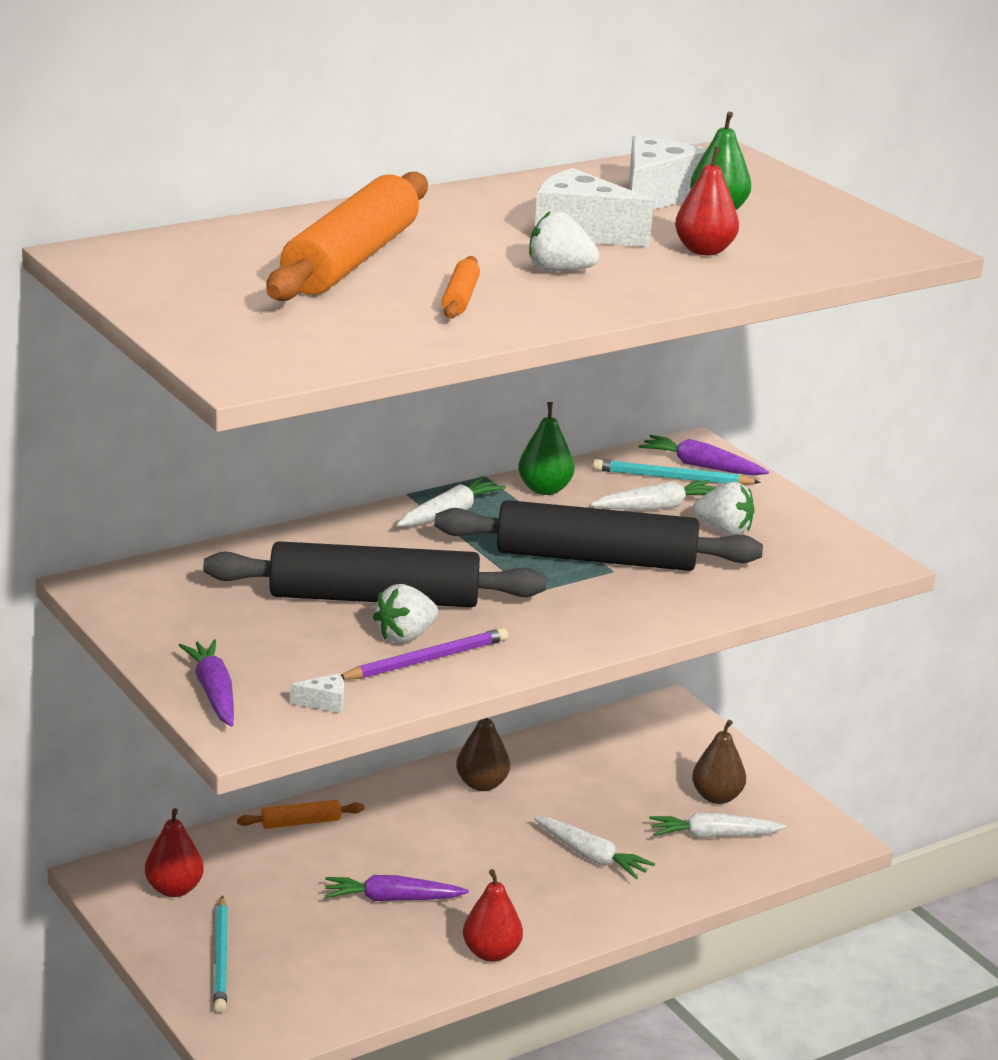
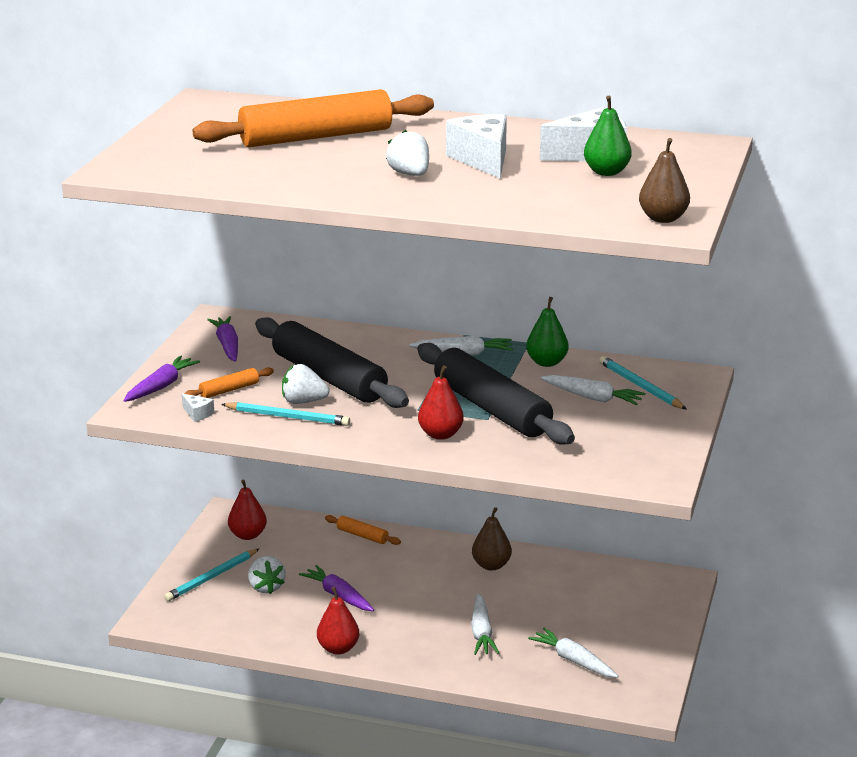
camera: 50 degrees right, 0 degrees up
purple pencil [341,628,508,680] -> turquoise pencil [221,402,350,426]
orange rolling pin [442,256,480,319] -> orange rolling pin moved to [184,367,274,398]
purple carrot [639,435,769,475] -> purple carrot moved to [207,316,238,362]
red pear [675,146,739,255] -> red pear moved to [418,365,464,440]
white strawberry [692,482,755,535] -> white strawberry moved to [248,556,286,594]
brown pear [692,720,746,804] -> brown pear moved to [639,138,690,223]

